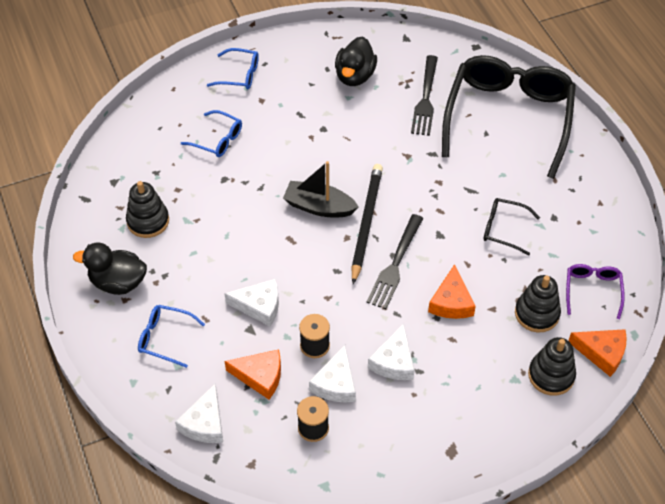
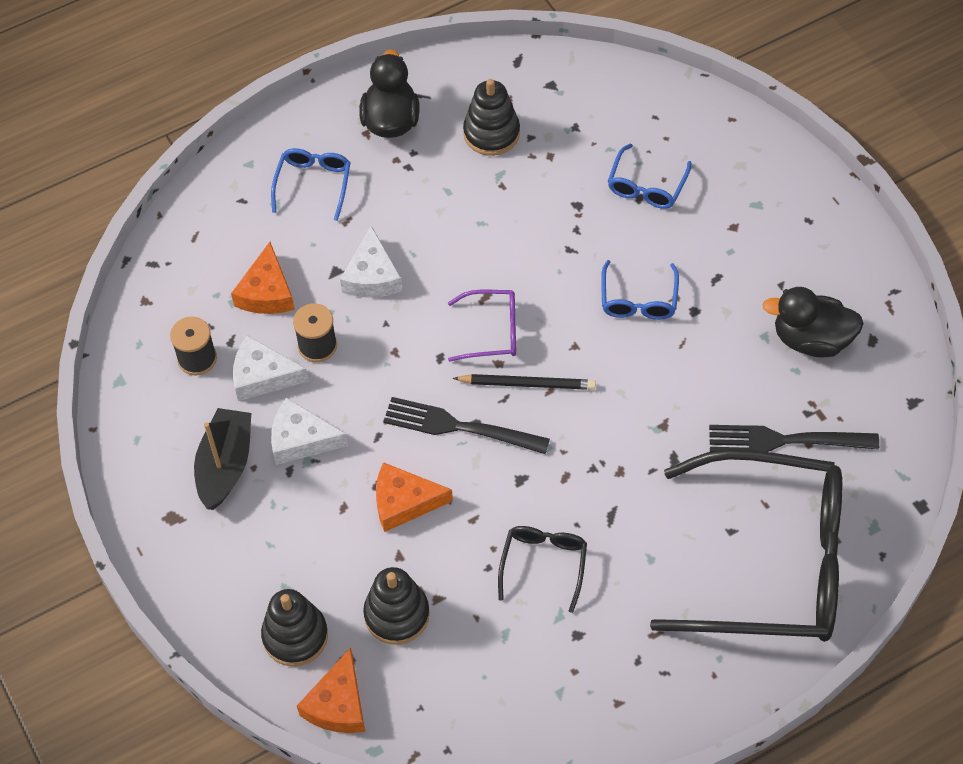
camera: 85 degrees right, 5 degrees up
white cheese [175,384,223,443] -> none
blue glasses [207,48,259,89] -> blue glasses moved to [601,260,679,320]
black boat [283,161,359,217] -> black boat moved to [194,408,251,510]
black pencil [352,164,383,284] -> black pencil [453,374,596,390], size x0.66
purple glasses [566,264,625,319] -> purple glasses moved to [448,290,516,362]

